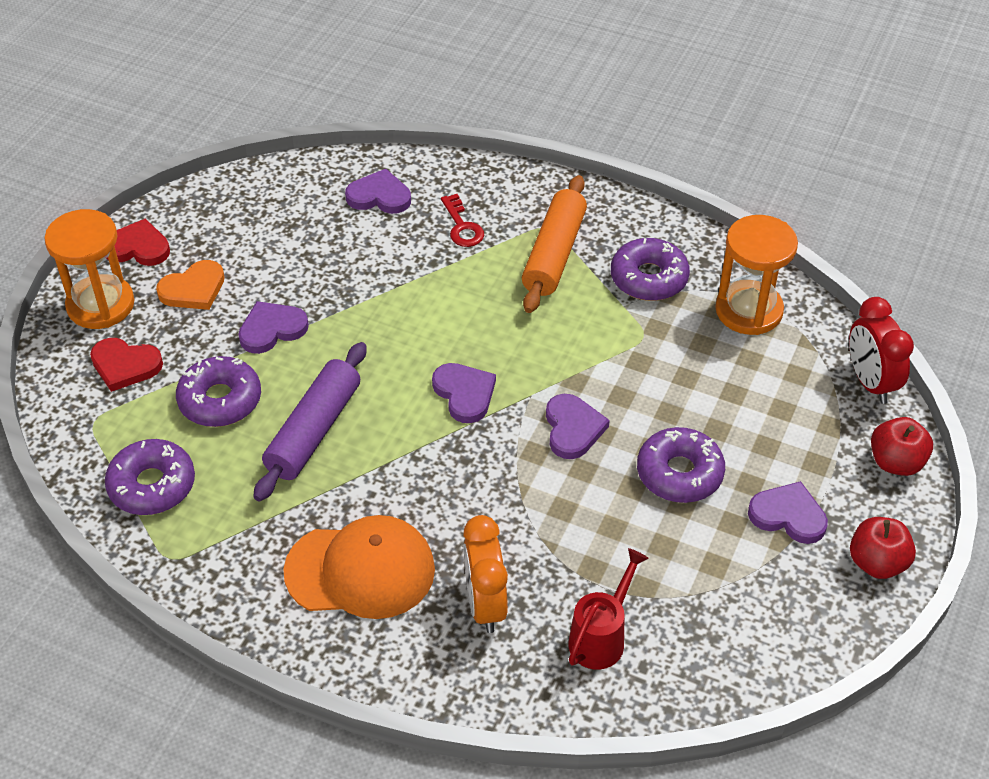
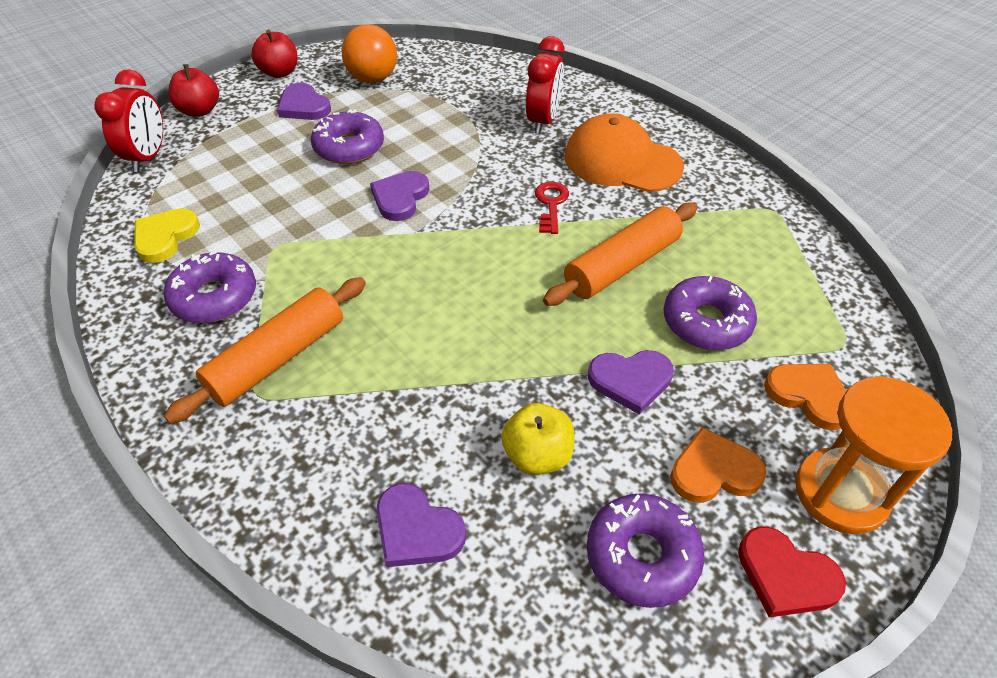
camera: 155 degrees left, 0 degrees up
red heart [90,338,163,392] -> orange heart [764,364,846,430]
purple donut [105,439,195,515] -> purple donut moved to [587,493,704,608]
purple rolling pin [253,342,367,501] -> orange rolling pin [543,203,698,306]
purple heart [432,363,496,423] -> none
red key [441,194,484,247] -> red key moved to [535,182,569,234]
orange clock [463,515,508,633] -> red clock [526,36,565,134]
red watering can [569,548,649,670] -> none
orange hourglass [715,215,798,335] -> yellow heart [134,208,200,263]
none -> orange ball [342,24,397,83]
none -> yellow apple [501,403,574,475]

